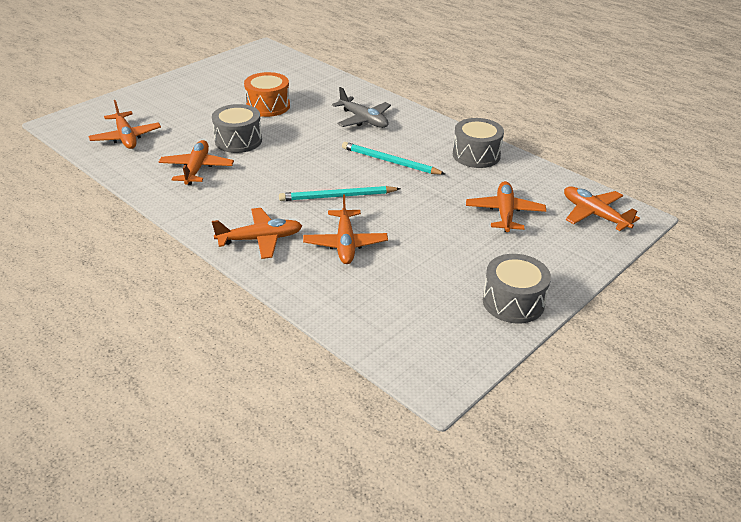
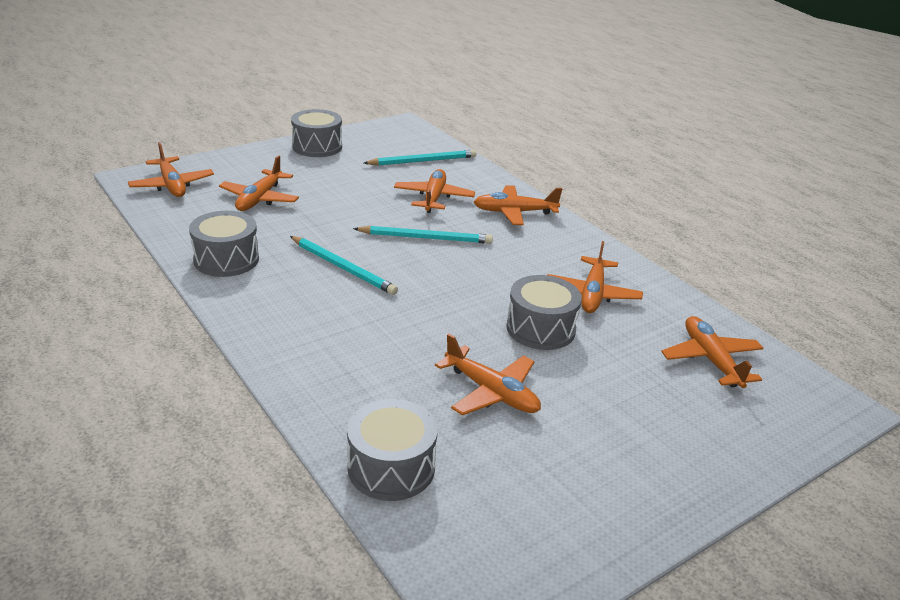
camera: 170 degrees left, 5 degrees down
orange drum [244,72,290,117] -> orange plane [435,334,541,415]
grey plane [332,87,391,128] -> none
none -> grey drum [347,399,438,501]
none -> turquoise pencil [364,150,476,166]

